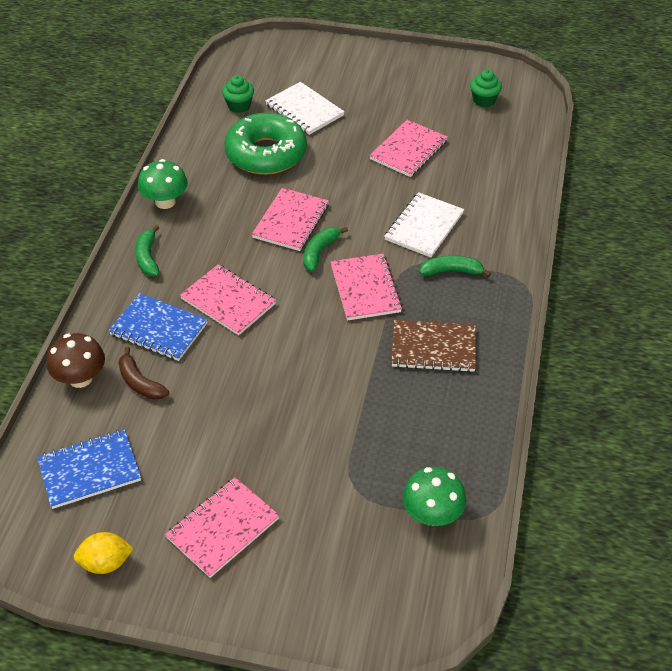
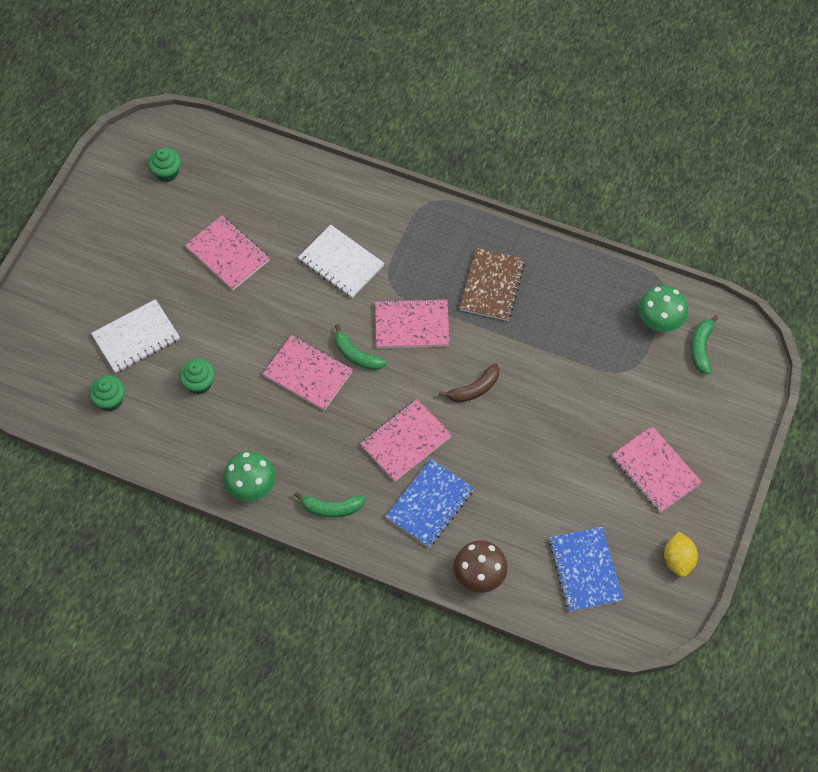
camera: 80 degrees left, 15 degrees up
brown banana [118,347,169,400] -> brown banana moved to [439,363,500,403]
green donut [224,113,307,175] -> green cupcake [179,358,215,395]
green banana [419,255,491,277] -> green banana moved to [691,315,719,375]

